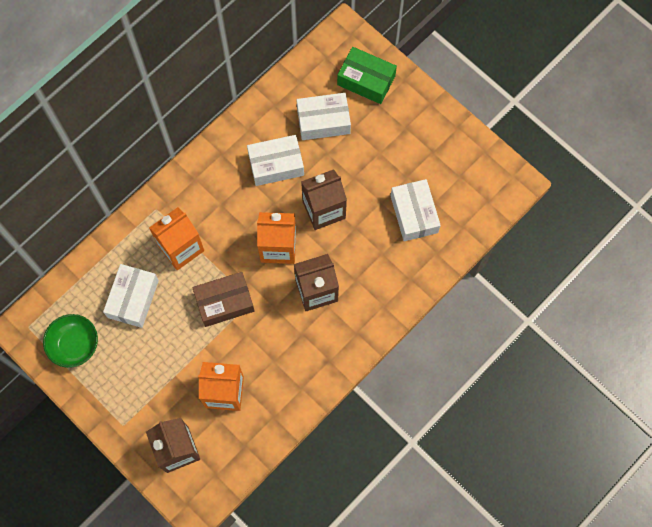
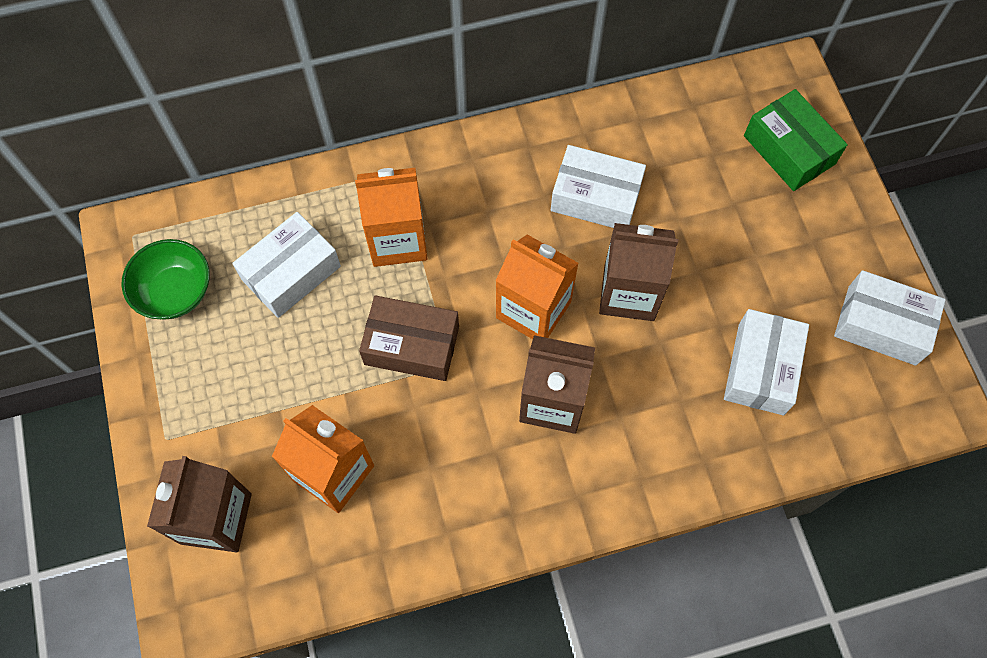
camera: 30 degrees right, 5 degrees down
white box [297,93,351,140] -> white box moved to [834,270,946,365]

